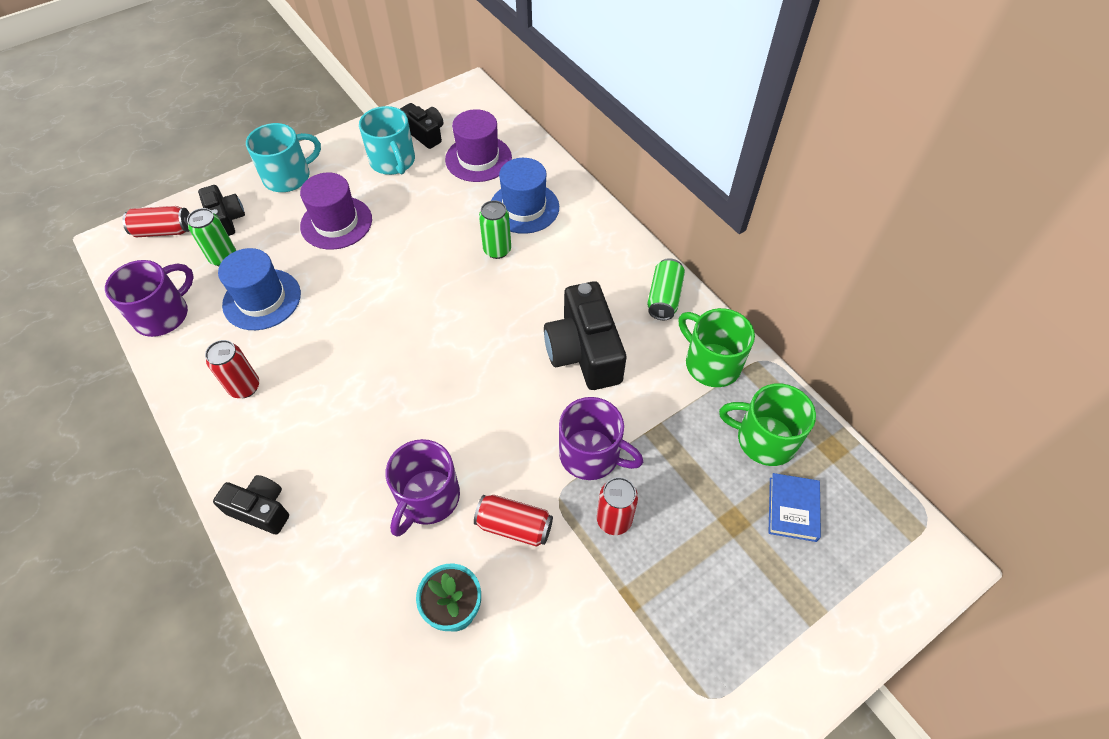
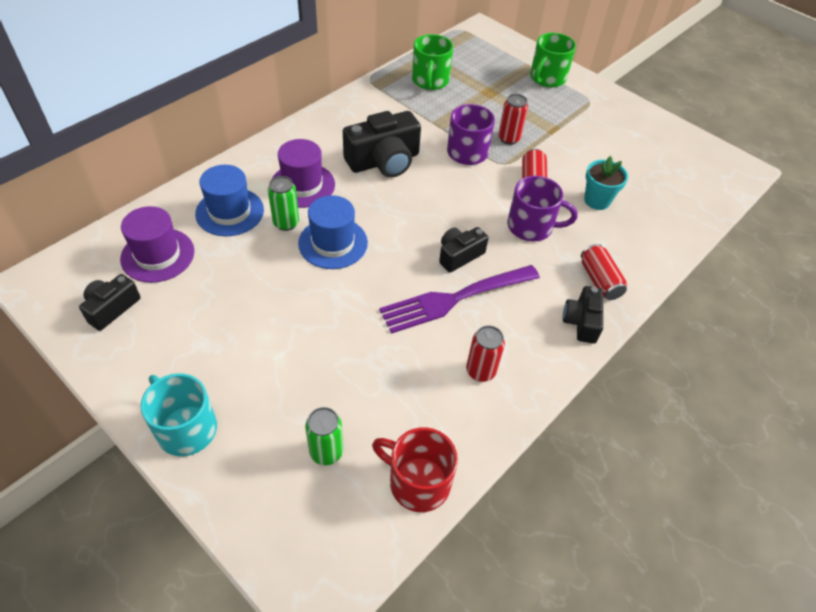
camera: 105 degrees left, 5 degrees down
purple mug [105,260,194,337] -> red mug [372,427,458,512]
red can [122,206,190,237] -> red can moved to [581,244,627,300]
black camera [198,185,245,236] -> black camera moved to [439,227,489,272]
blue hat [218,248,301,330] -> blue hat moved to [298,195,368,269]
purple hat [300,173,372,250] -> purple hat moved to [272,139,335,208]
turquoise mug [359,106,415,175] -> none
green can [647,258,685,320] -> none
green mug [679,308,755,387] -> green mug moved to [530,33,576,88]
blue book [769,473,821,542] -> none
none -> purple fork [379,265,540,334]

